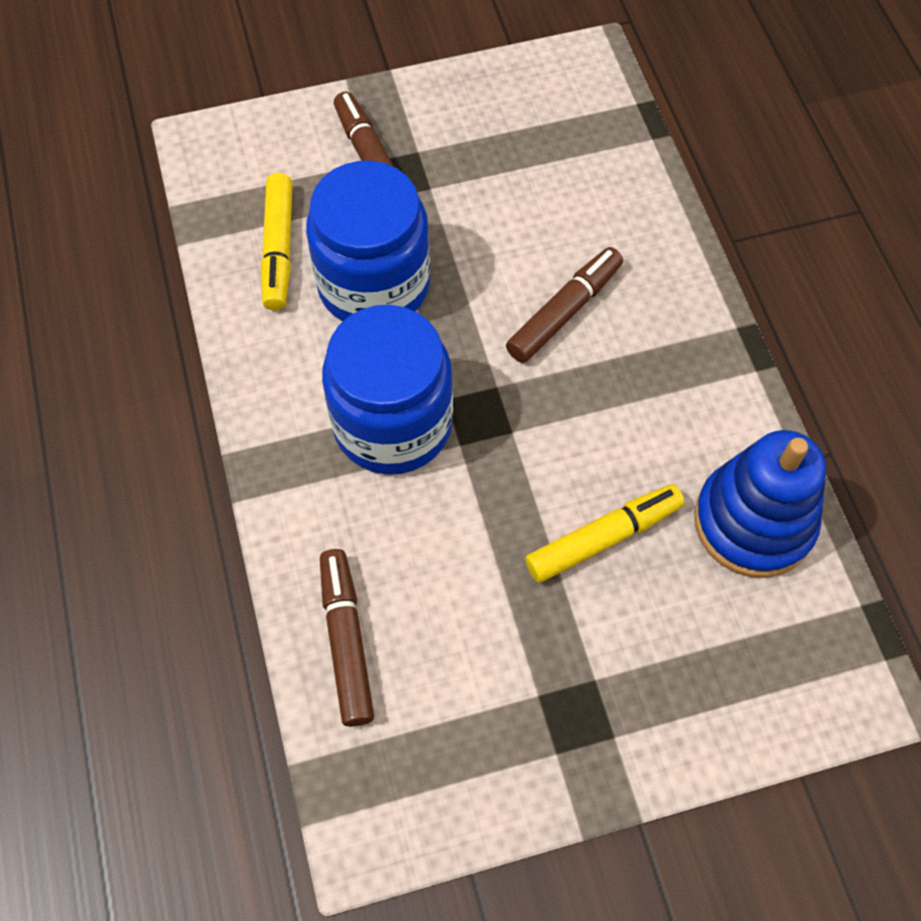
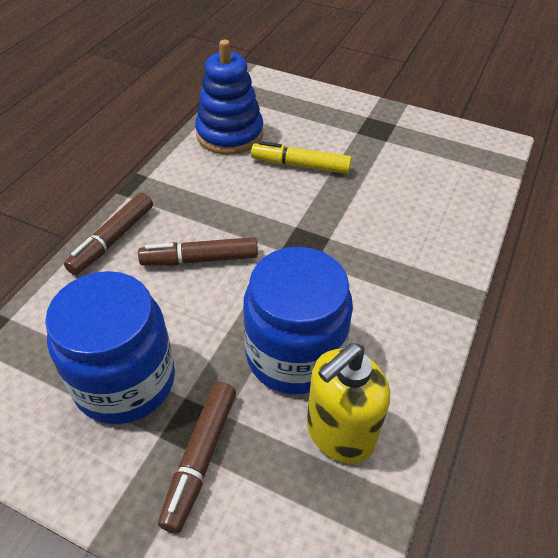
camera: 140 degrees left, 15 degrees down
yellow marker [261,173,292,310] -> yellow soap dispenser [307,343,390,464]
brown marker [320,549,374,727] -> brown marker moved to [64,193,153,275]
blue jar [322,305,453,475] -> blue jar moved to [45,271,175,424]

